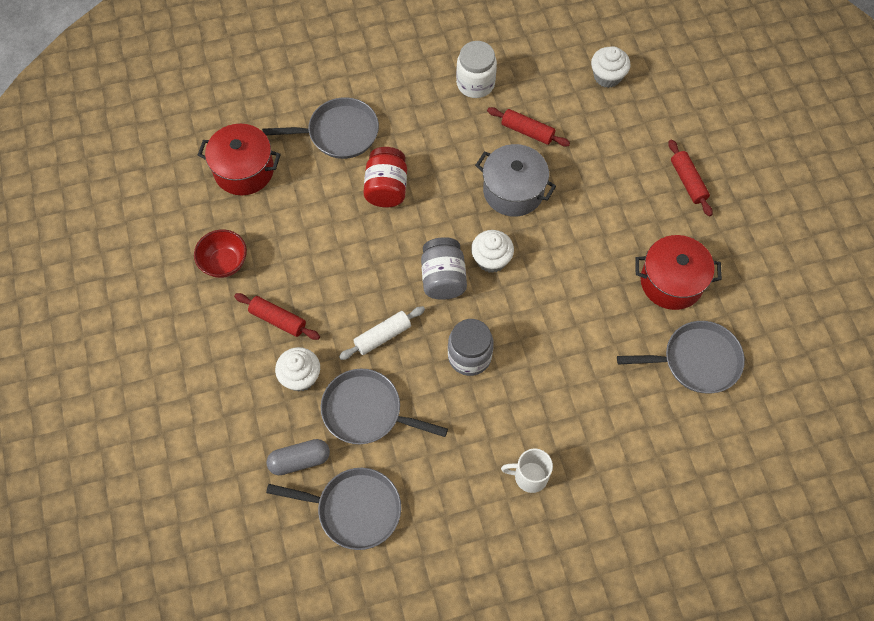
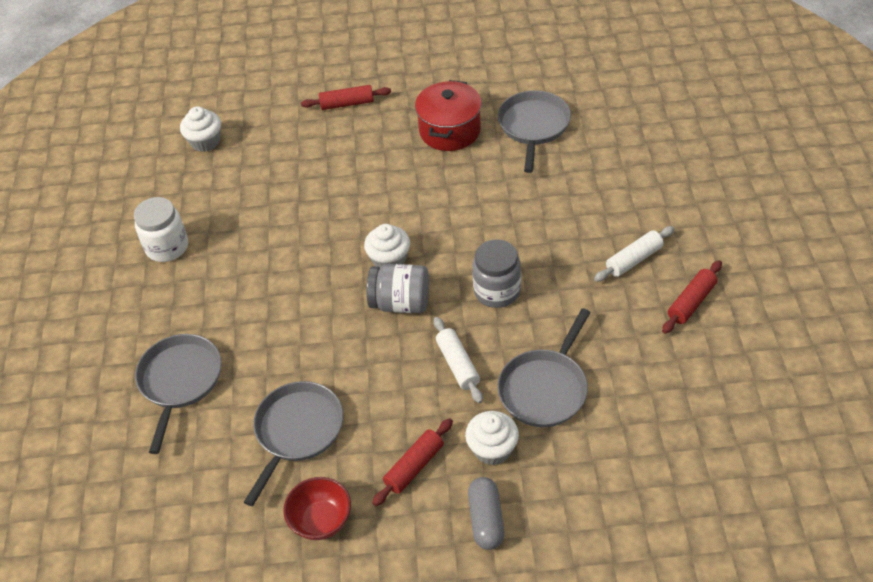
camera: 75 degrees left, 15 degrees down
red pot [198,124,281,195] -> none
grey capsule [266,439,330,475] -> grey capsule moved to [468,477,505,550]
grey pan [266,468,401,550] -> grey pan moved to [244,381,343,506]
red jar [363,147,407,208] -> none
grey pot [475,144,556,217] -> none
red rolling pin [487,107,570,147] -> red rolling pin moved to [662,260,722,334]
white mug [501,449,553,493] -> white rolling pin [594,226,674,282]

